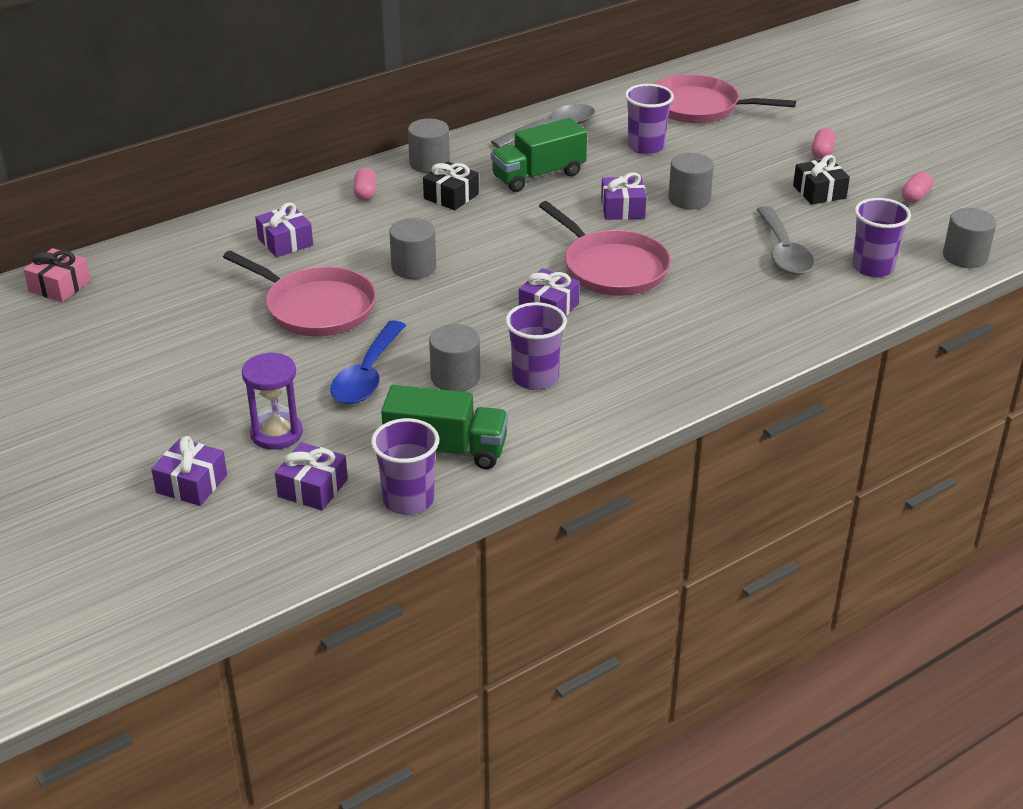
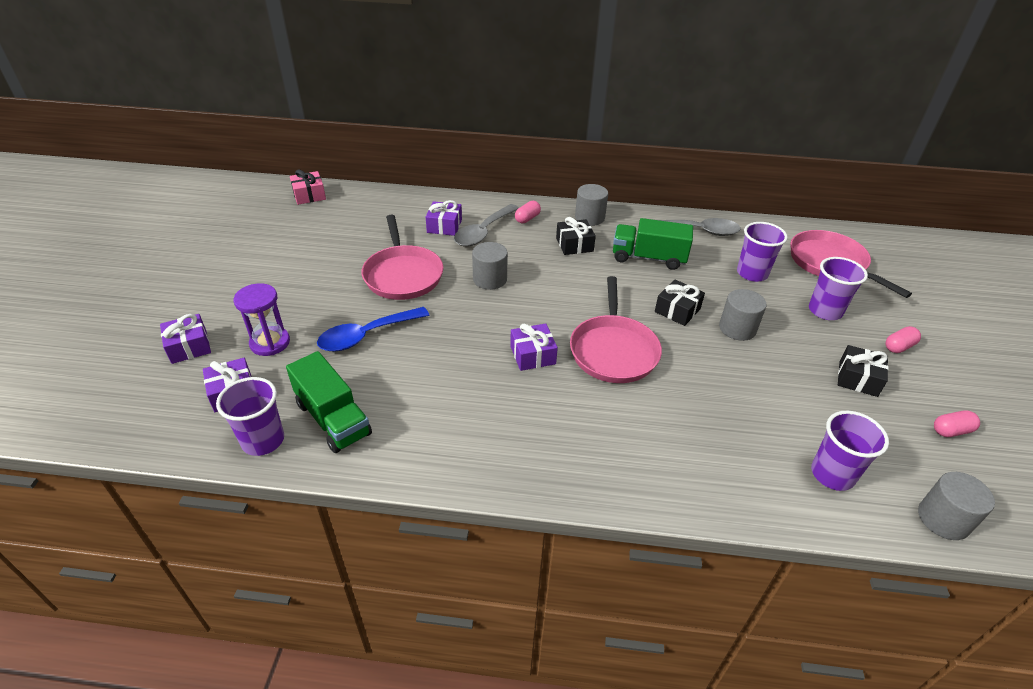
camera: 40 degrees right, 5 degrees up
grey cylinder [429,324,480,392] -> none
purple cup [505,302,567,390] -> purple cup moved to [809,257,868,320]
purple gift [601,172,647,220] -> black gift [655,280,705,326]
grey spoon [756,206,814,275] -> grey spoon moved to [454,204,519,247]

